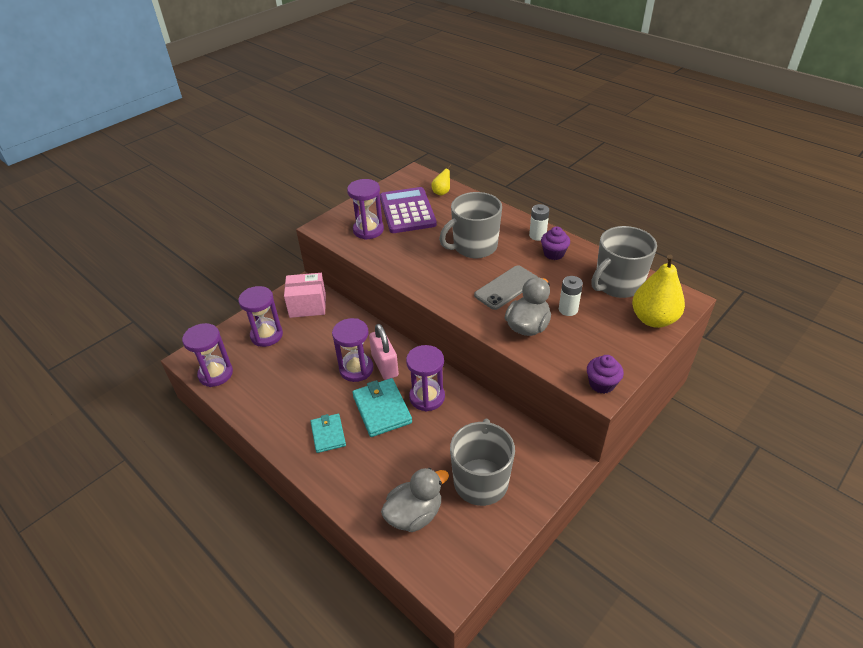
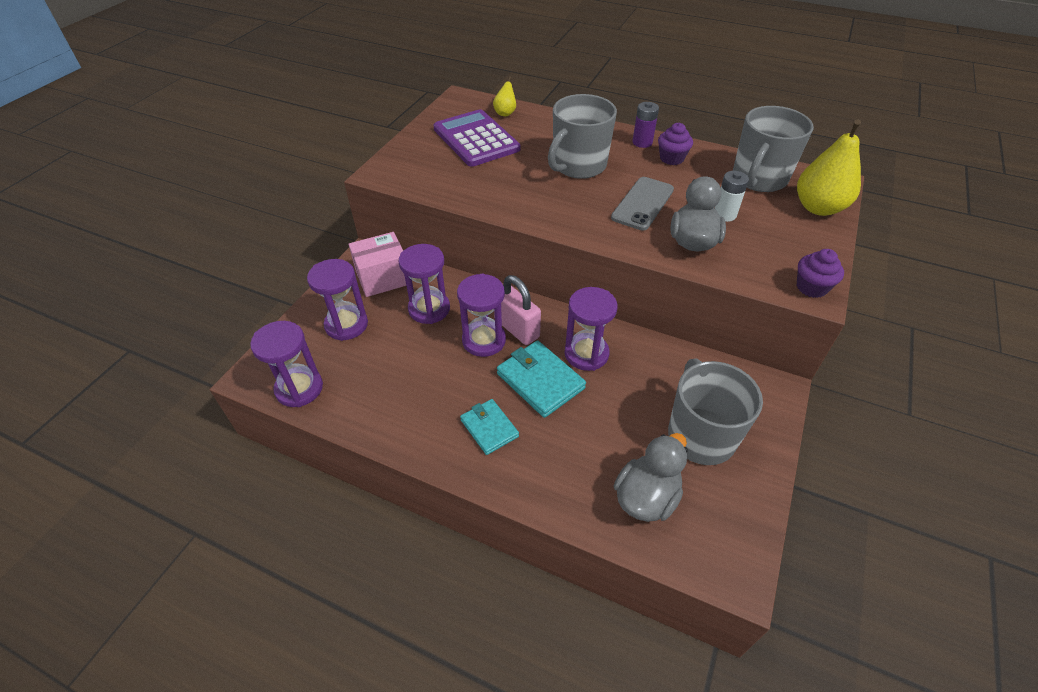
camera: 20 degrees left, 5 degrees up
purple hourglass [347,179,384,240] -> purple hourglass moved to [399,244,450,324]
white battery [529,204,549,241] -> purple battery [633,102,659,148]

